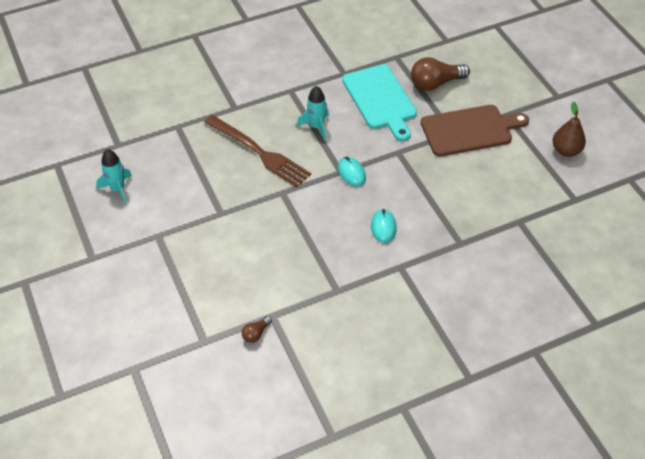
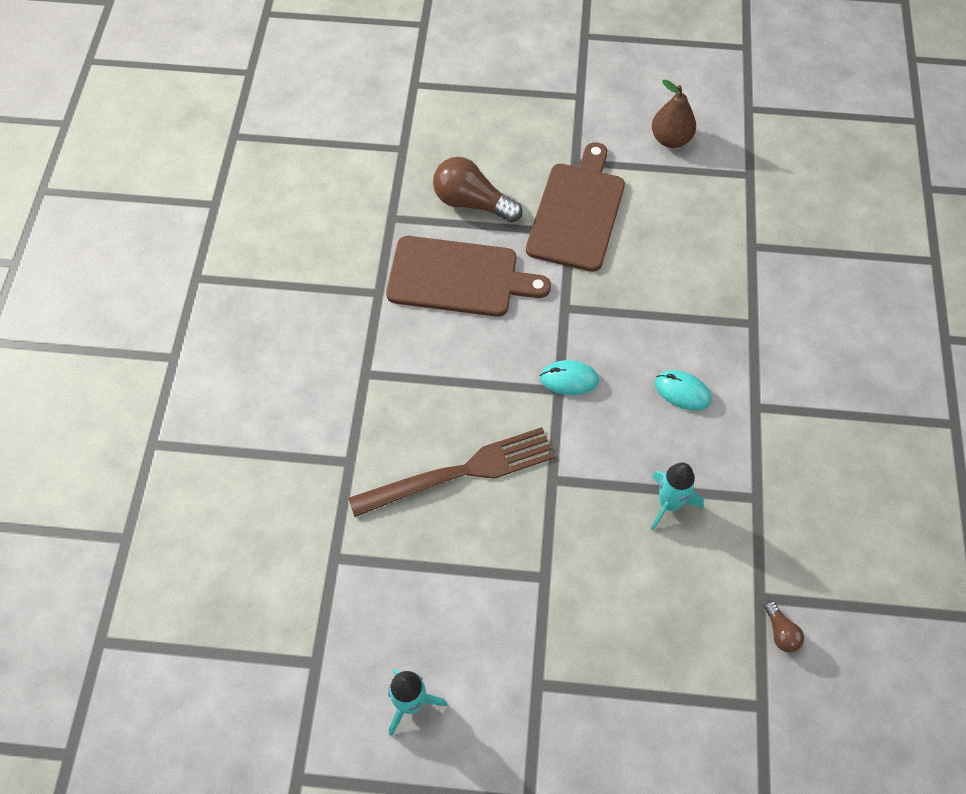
camera: 60 degrees left, 10 degrees up
turquoise rocket [297,86,329,140] -> turquoise rocket moved to [651,463,704,530]
turquoise cutting board [342,64,417,141] -> brown cutting board [386,236,551,317]
brown light bulb [411,57,470,91] -> brown light bulb turned 105 degrees clockwise [433,157,523,222]

